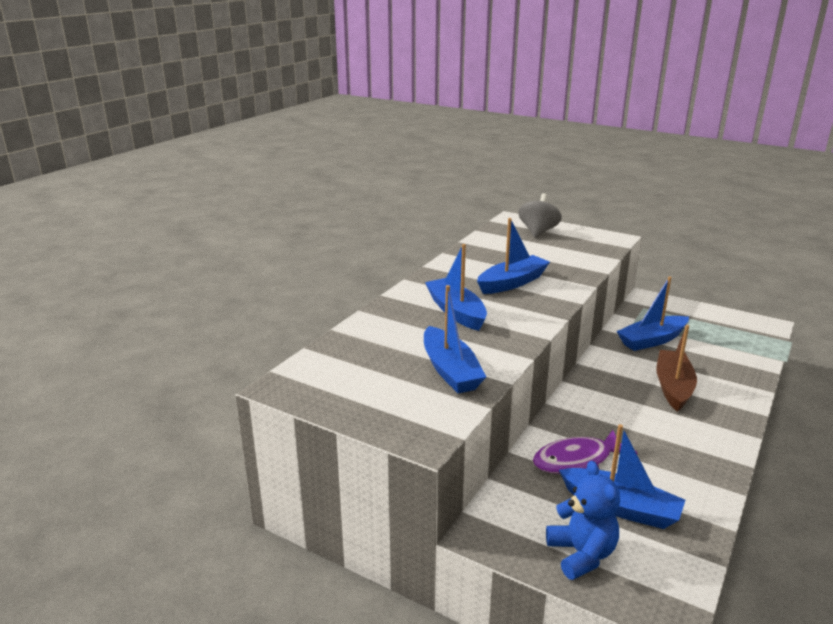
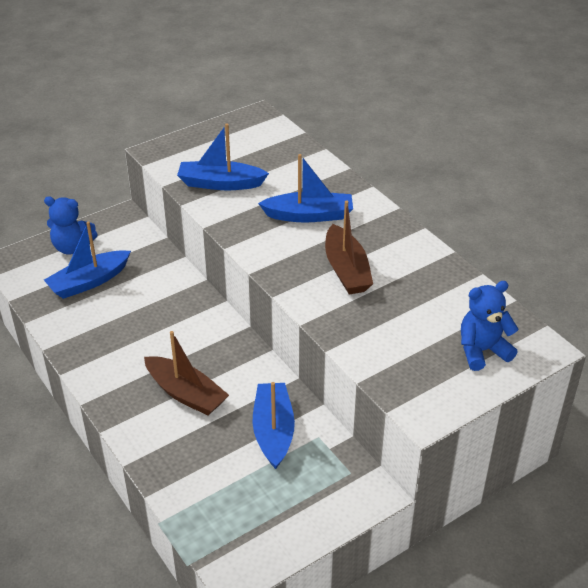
camera: 115 degrees right, 15 degrees up
blue boat [477,218,550,294] -> brown boat [325,201,373,294]
grey spinning top [518,193,562,238] -> blue teddy bear [461,281,519,371]
purple fish [533,430,637,474] -> none

